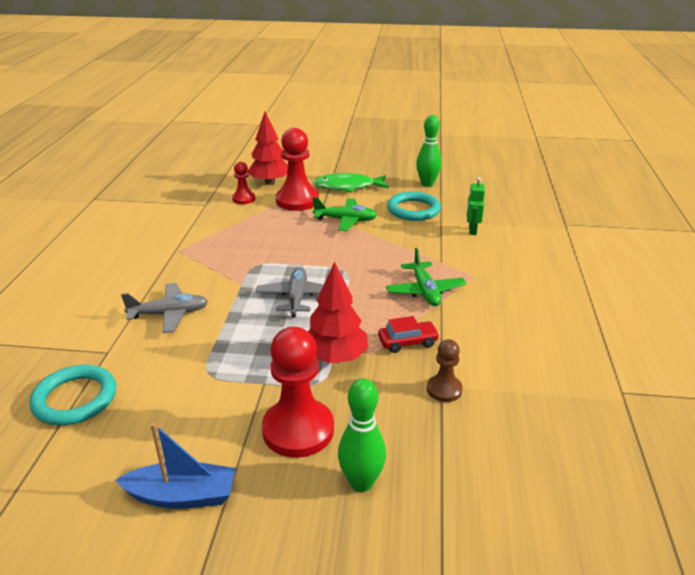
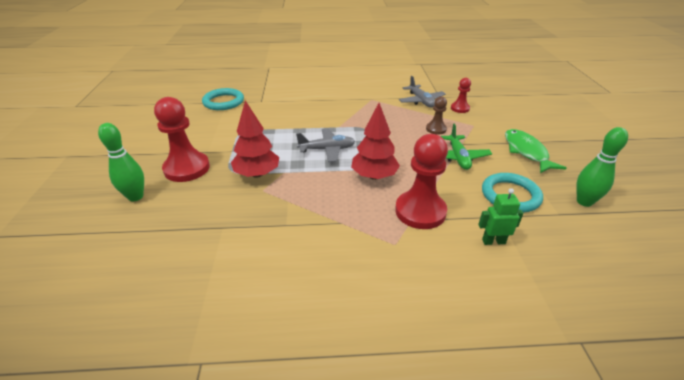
camera: 80 degrees right, 5 degrees up
blue boat [115,423,235,509] -> none
grey plane [121,283,208,333] -> grey plane moved to [399,76,446,108]
red tree [247,112,288,185] -> red tree moved to [351,103,400,180]
red pawn [276,128,319,211] -> red pawn moved to [395,134,448,229]
red car [378,316,440,353] -> none
green plane [386,248,466,306] -> none
brown pawn [427,339,463,402] -> brown pawn moved to [426,96,447,135]

